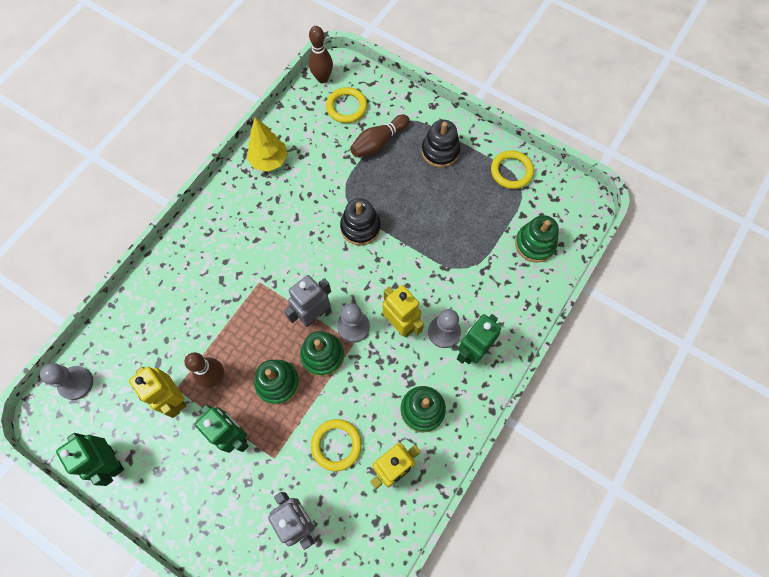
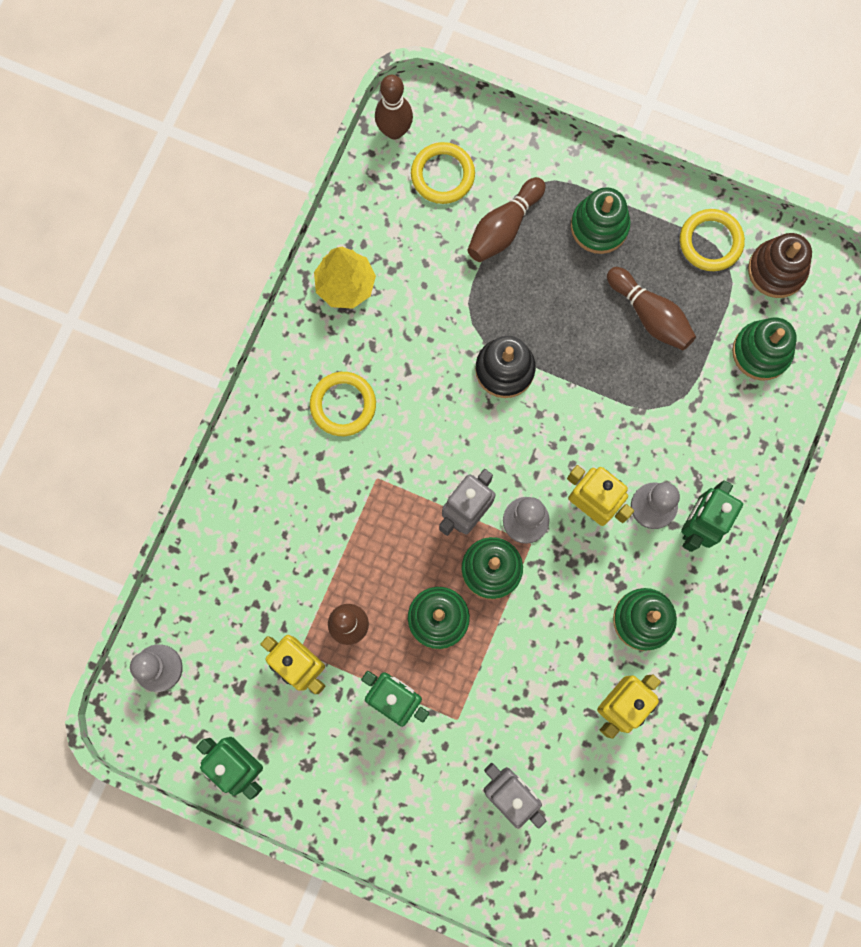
camera: 10 degrees left, 10 degrees up
yellow ring [311,419,362,471] -> yellow ring moved to [310,372,376,436]
black stacking toy [422,120,460,168] -> green stacking toy [571,187,631,254]
none -> brown bowling pin [607,267,696,350]
none -> brown stacking toy [748,233,812,298]

